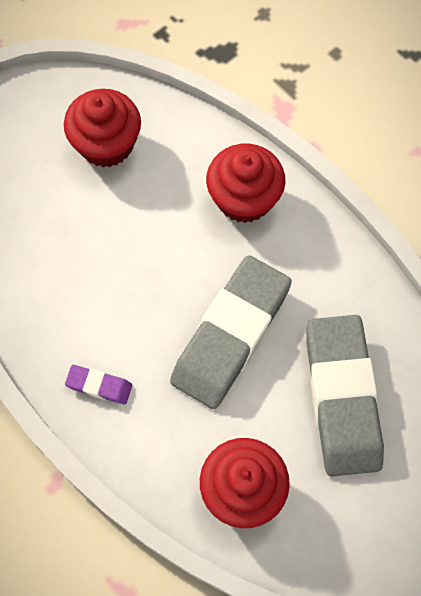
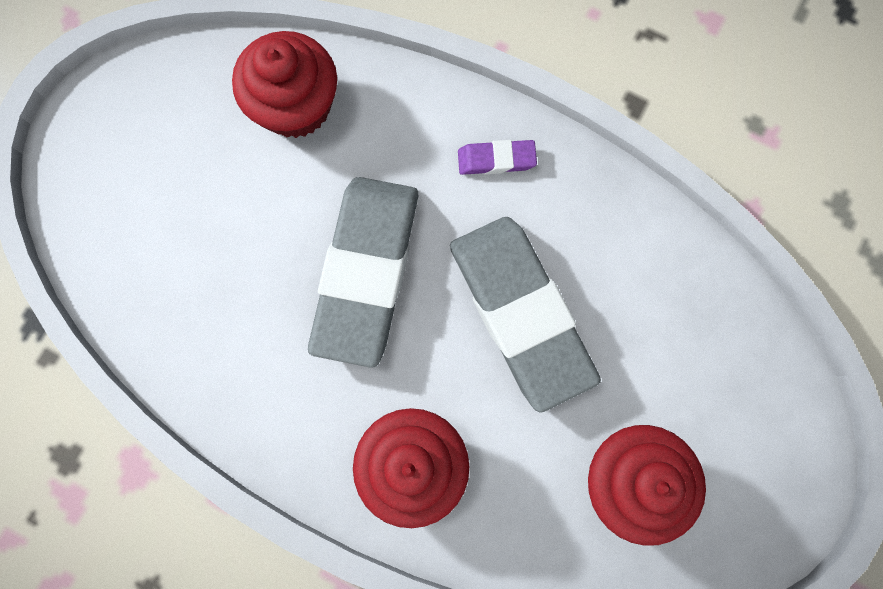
camera: 160 degrees right, 10 degrees up
grey eraser [306,315,384,477] -> grey eraser moved to [450,217,601,413]

